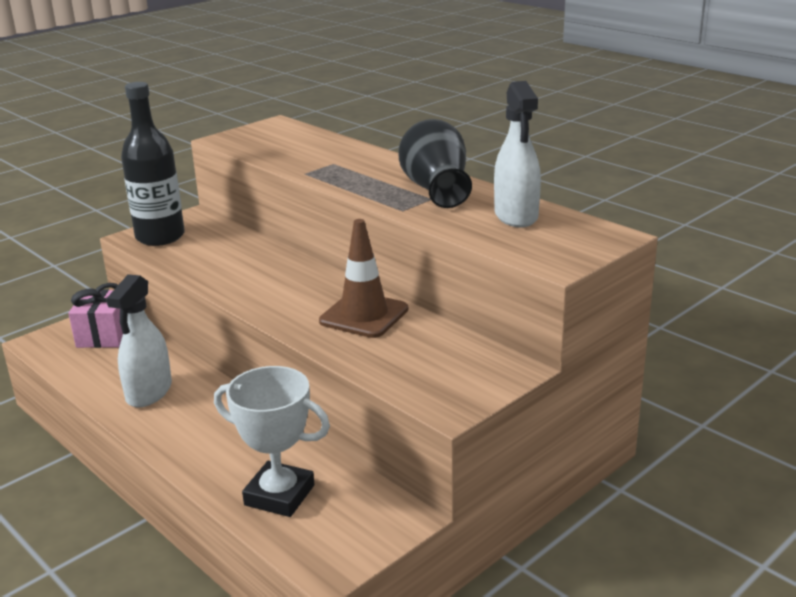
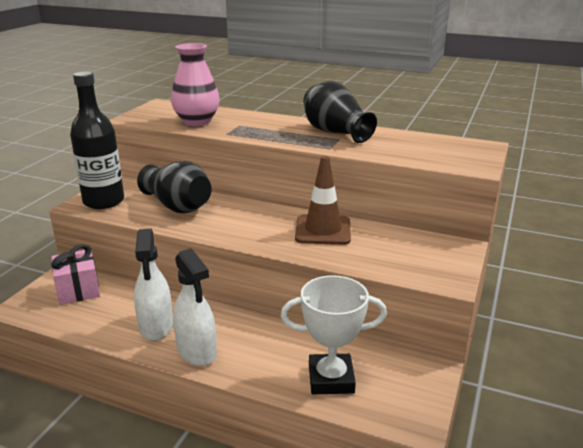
camera: 25 degrees left, 0 degrees up
white spray bottle [494,81,541,227] -> white spray bottle moved to [173,248,217,366]
none -> black vase [137,161,211,213]
none -> pink vase [171,43,220,126]

